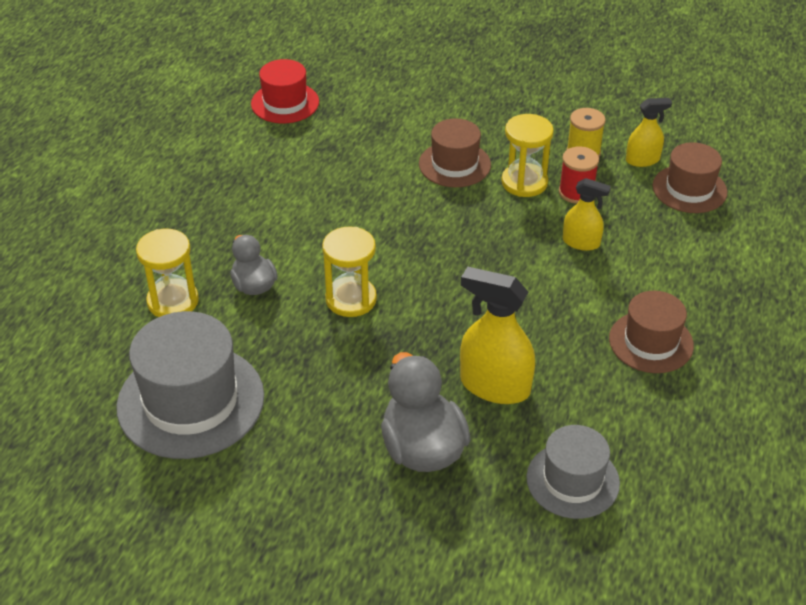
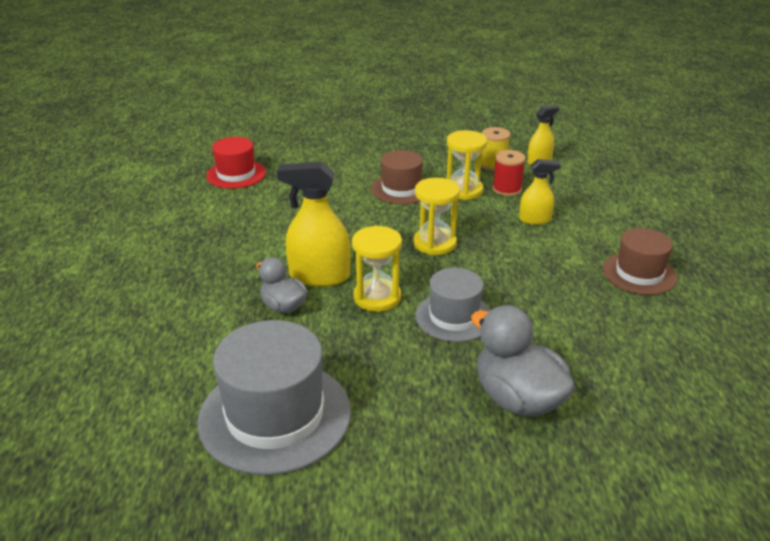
camera: 20 degrees left, 10 degrees down
yellow hourglass [136,229,199,317] -> yellow hourglass moved to [413,178,460,255]
yellow spray bottle [460,267,535,404] -> yellow spray bottle moved to [277,162,351,287]
grey hat [526,425,620,519] -> grey hat moved to [415,268,491,342]
brown hat [653,142,727,213] -> none

